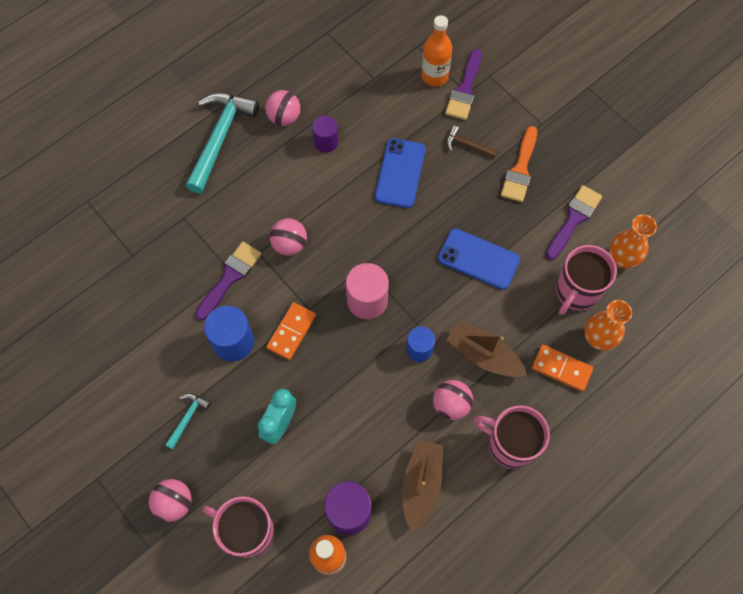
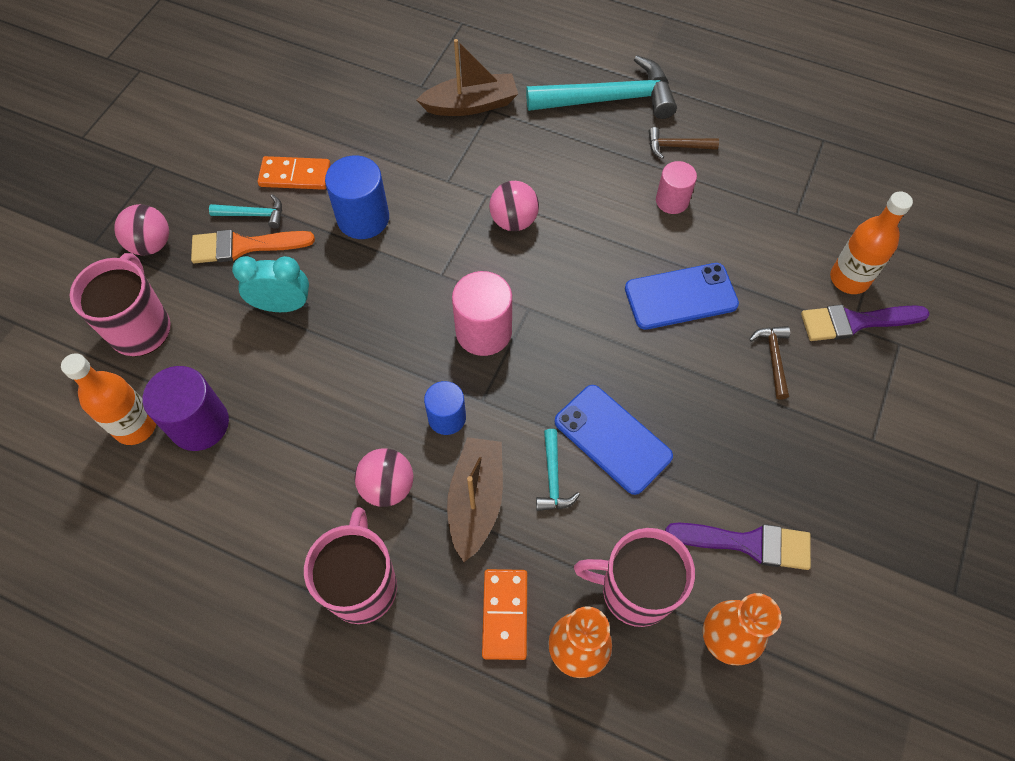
camera: 65 degrees right, 5 degrees down
purple brush [195,242,262,320] -> none
pink ball [265,90,301,126] -> brown hammer [649,127,719,159]
orange domino [266,302,316,360] -> orange domino moved to [258,156,331,190]
purple cylinder [312,116,338,152] -> pink cylinder [656,161,697,214]
brown boat [402,440,443,532] -> brown boat moved to [416,39,518,116]
blue phone [438,228,520,290] -> blue phone turned 45 degrees counterclockwise [554,385,673,495]
orange brush [501,126,537,202] -> orange brush moved to [191,230,315,263]
none -> turquoise hammer [536,429,580,511]

